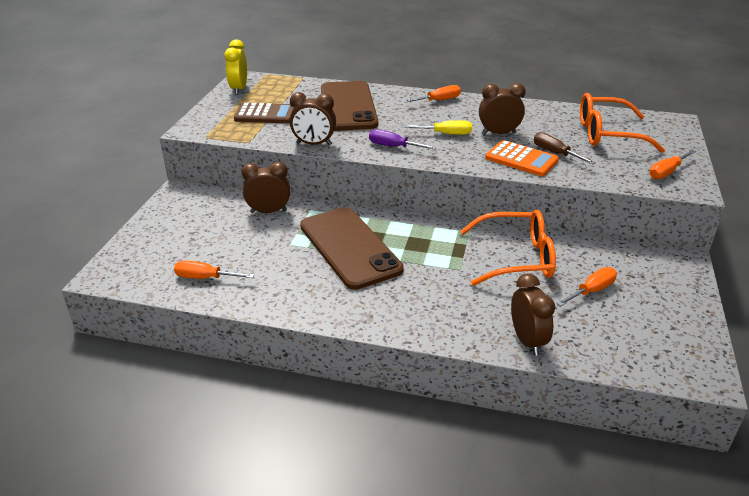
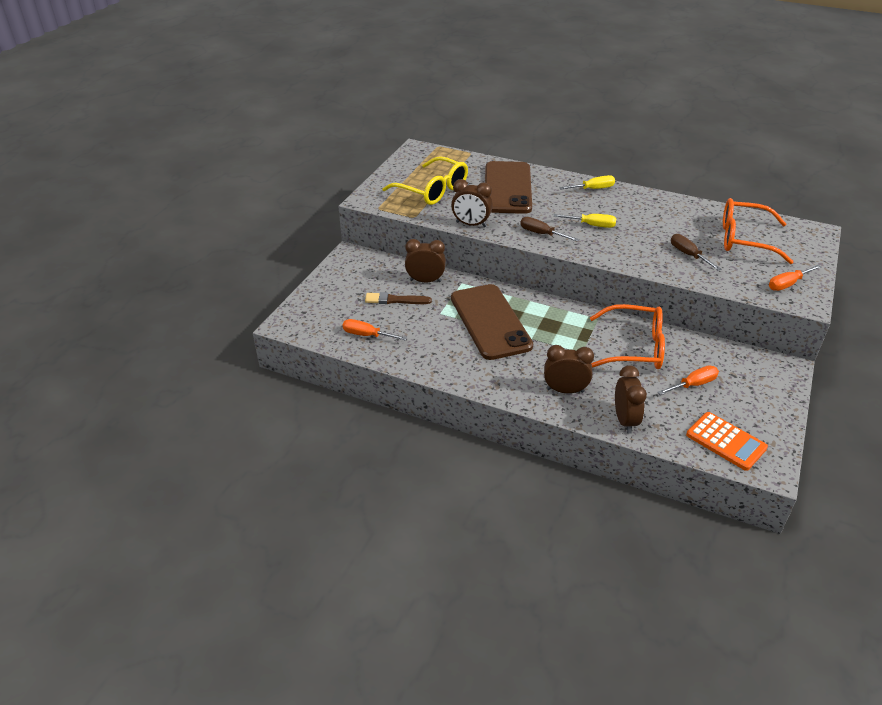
camera: 10 degrees right, 5 degrees up
yellow clock [224,39,247,95] -> none
brown calculator [234,103,295,123] -> yellow glasses [382,156,468,205]
purple screwdriver [369,129,437,150] -> brown screwdriver [520,217,579,241]
orange screwdriver [404,85,461,102] -> yellow screwdriver [559,175,615,190]
brown clock [479,83,526,134] -> brown clock moved to [544,345,594,393]
orange calculator [485,140,559,176] -> orange calculator moved to [686,412,768,471]
none -> brown brush [365,292,432,304]

